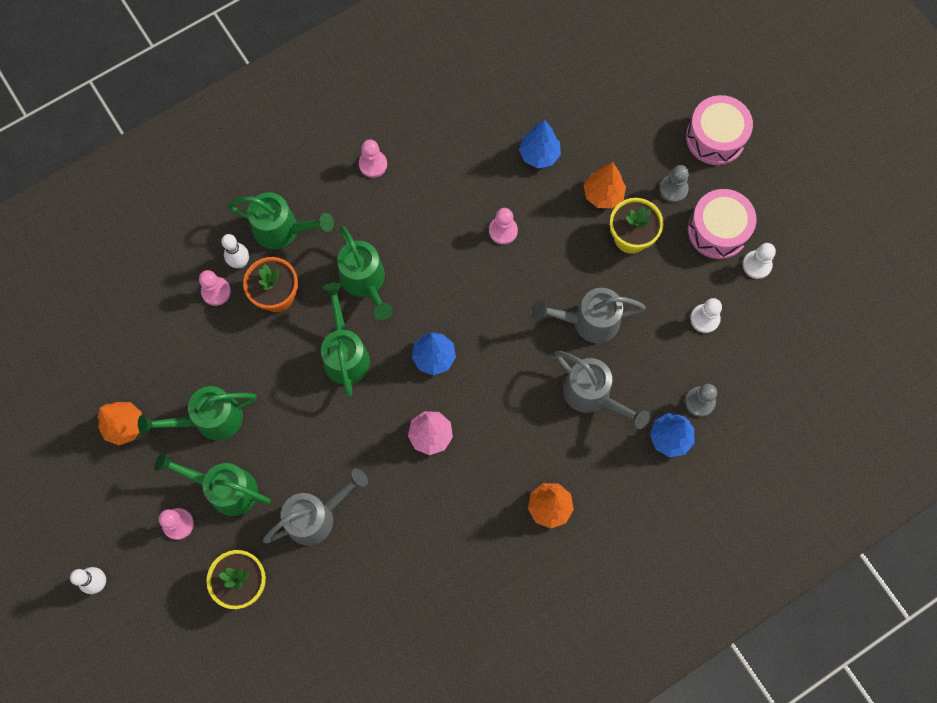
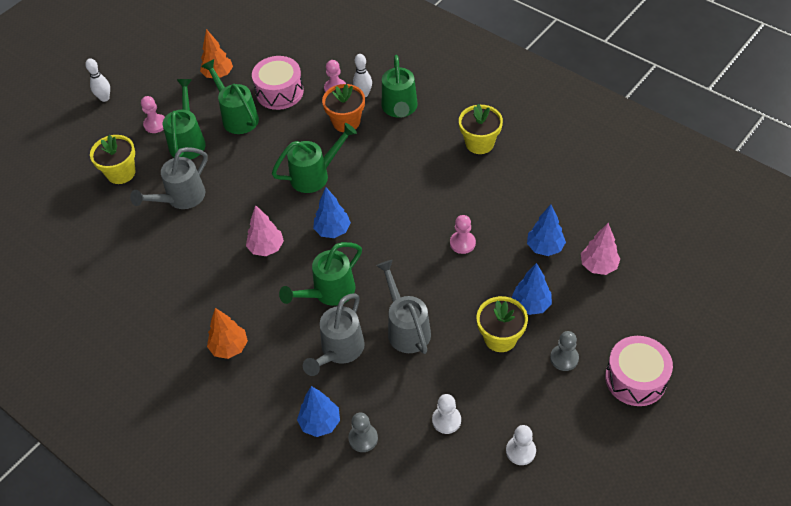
camera: 75 degrees right, 20 degrees down
grey watering can [263,469,368,545] -> grey watering can turned 90 degrees clockwise [130,147,208,209]
green watering can [337,226,393,320] -> green watering can moved to [279,242,362,306]
pink pawn [359,139,387,178] -> yellow flower pot [459,104,503,154]
orange tree [584,162,626,208] -> blue tree [512,263,552,315]
pink drum [688,189,757,259] -> pink drum moved to [252,56,304,110]
none -> pink tree [581,223,620,275]

